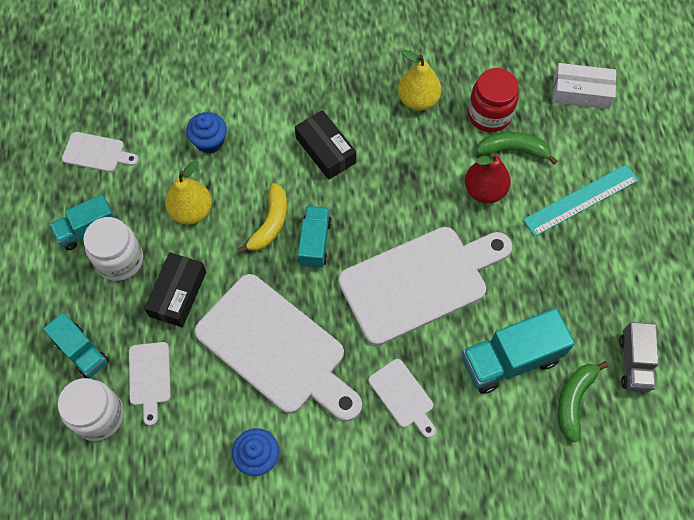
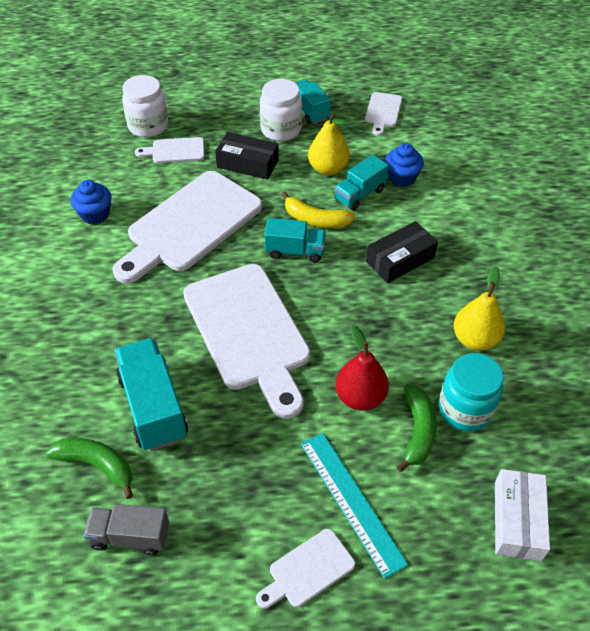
camera: 90 degrees right, 15 degrees down
turquoise truck [43,312,109,378] -> turquoise truck moved to [334,155,389,211]
white cutting board [369,359,436,438] -> white cutting board moved to [256,529,355,609]
red jar [468,68,519,132] -> turquoise jar [439,353,504,431]

